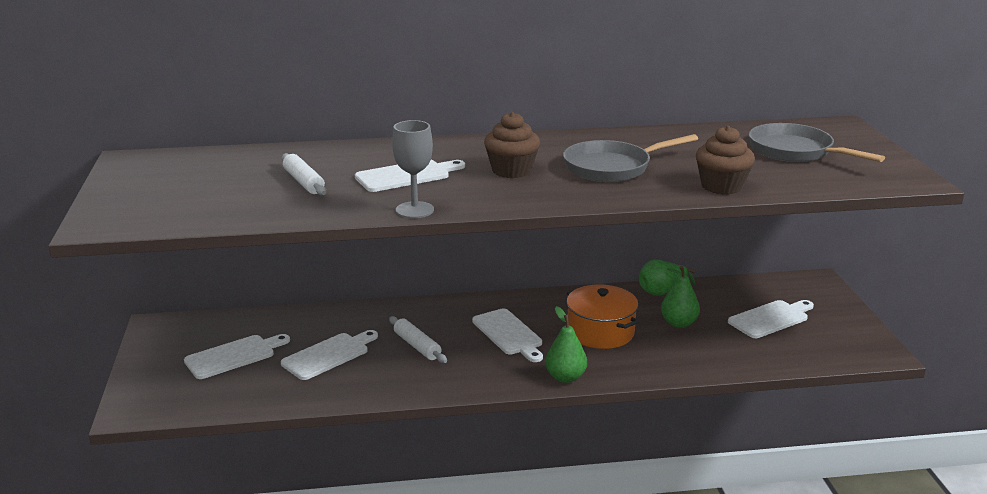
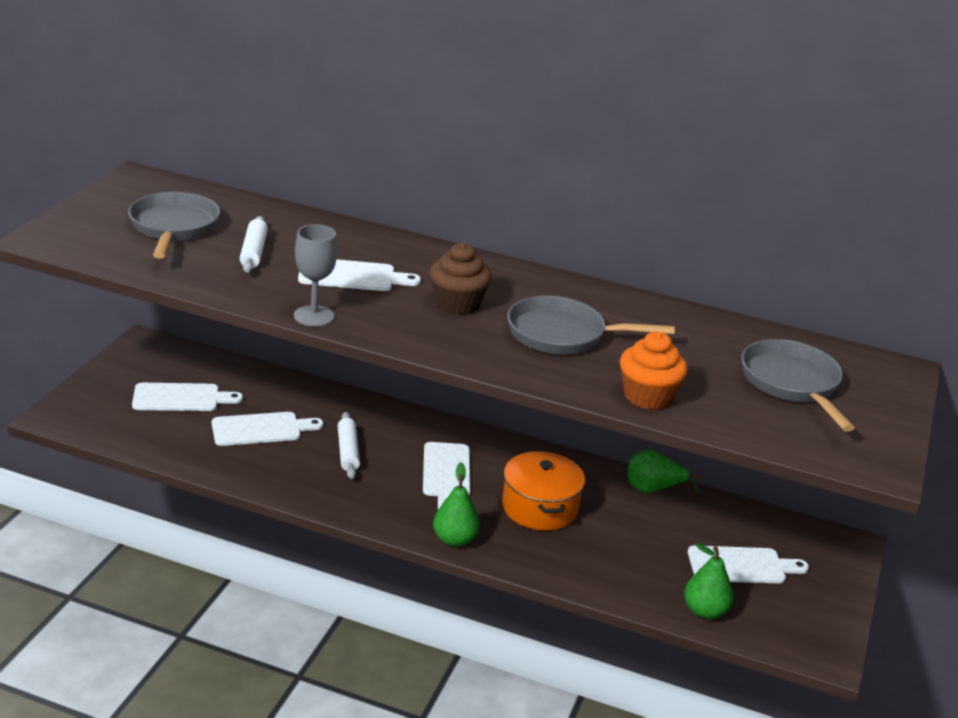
camera: 25 degrees right, 5 degrees up
green pear [661,266,700,328] -> green pear moved to [684,543,733,619]
brown cupcake [696,126,755,195] -> orange cupcake [620,332,687,410]
none -> grey pan [128,192,220,258]

